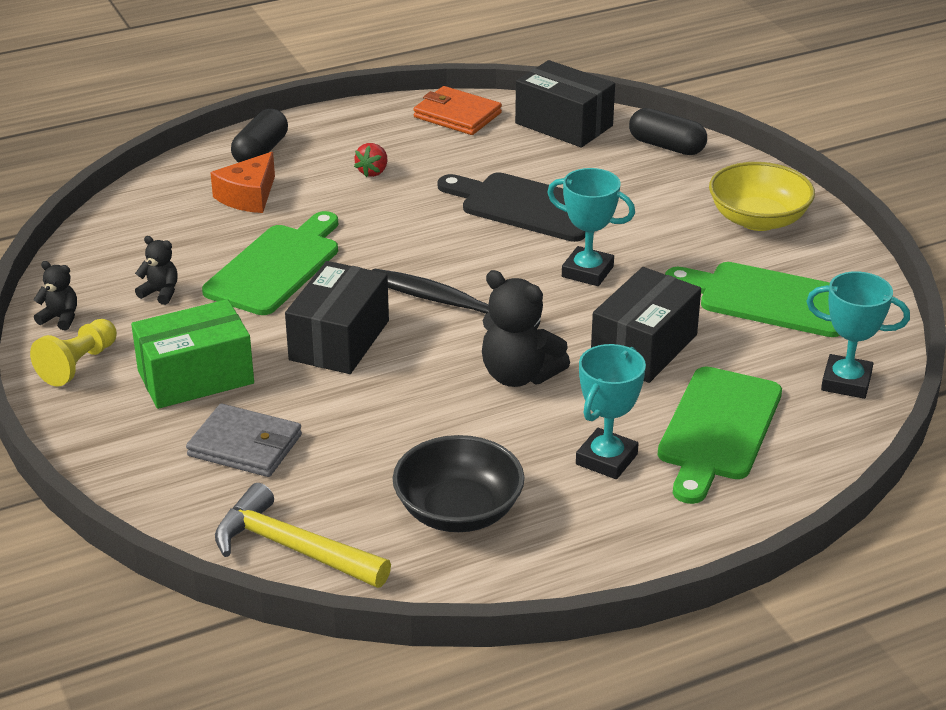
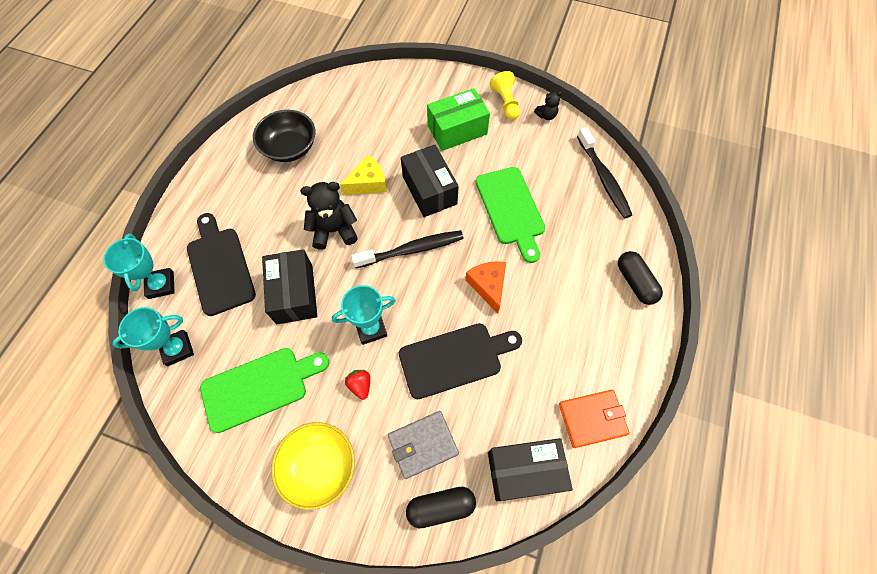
camera: 135 degrees right, 30 degrees up
green box [131,299,254,409] -> green box turned 45 degrees clockwise [427,88,490,151]
black teddy bear [135,236,178,305] -> none
grey wallet [186,404,302,477] -> grey wallet moved to [388,411,459,479]
orange cheese [210,152,275,213] -> orange cheese moved to [465,261,506,314]
yellow hammer [215,483,391,588] -> none
red strawberry [354,143,387,177] -> red strawberry moved to [345,370,370,400]
turquoise trophy [576,344,646,479] -> turquoise trophy moved to [103,234,175,299]
green cutting board [658,366,782,504] -> black cutting board [187,213,256,316]
none -> yellow cheese [340,155,387,195]
none -> black toothbrush [577,127,632,218]

